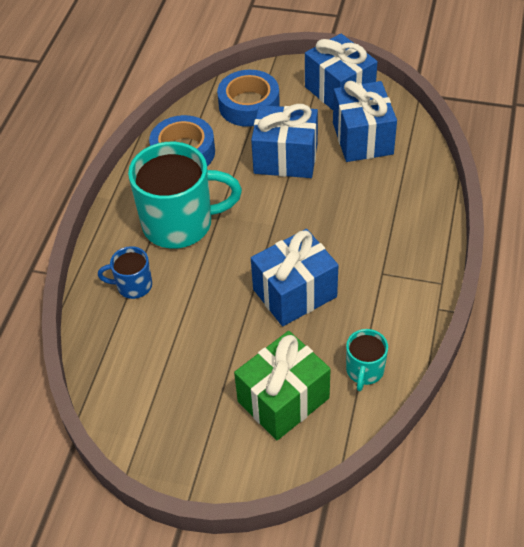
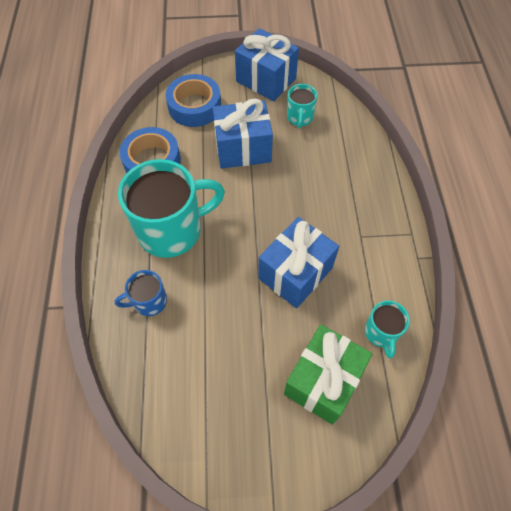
camera: 20 degrees left, 10 degrees up
blue gift [333,81,397,162] -> turquoise mug [287,84,318,128]

